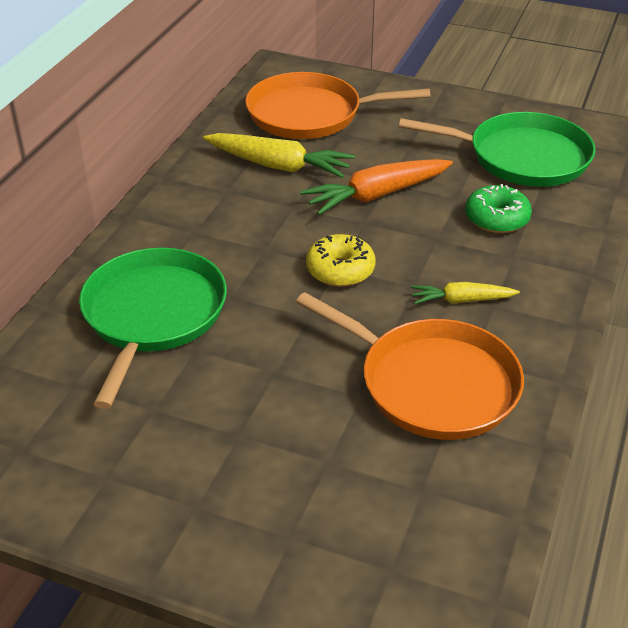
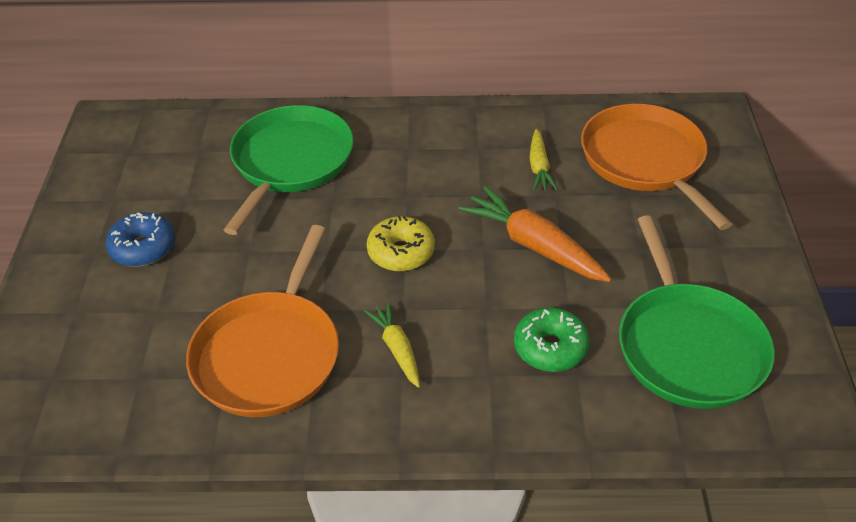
camera: 70 degrees right, 5 degrees up
green pan [79,248,227,409] -> green pan turned 60 degrees counterclockwise [224,105,354,235]
yellow carrot [203,133,355,178] -> yellow carrot [529,129,558,191], size x0.58
none -> blue donut [105,212,175,267]

